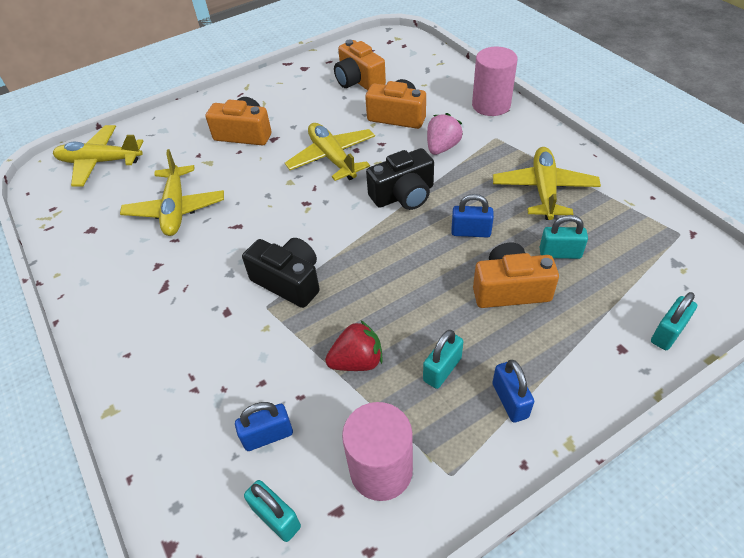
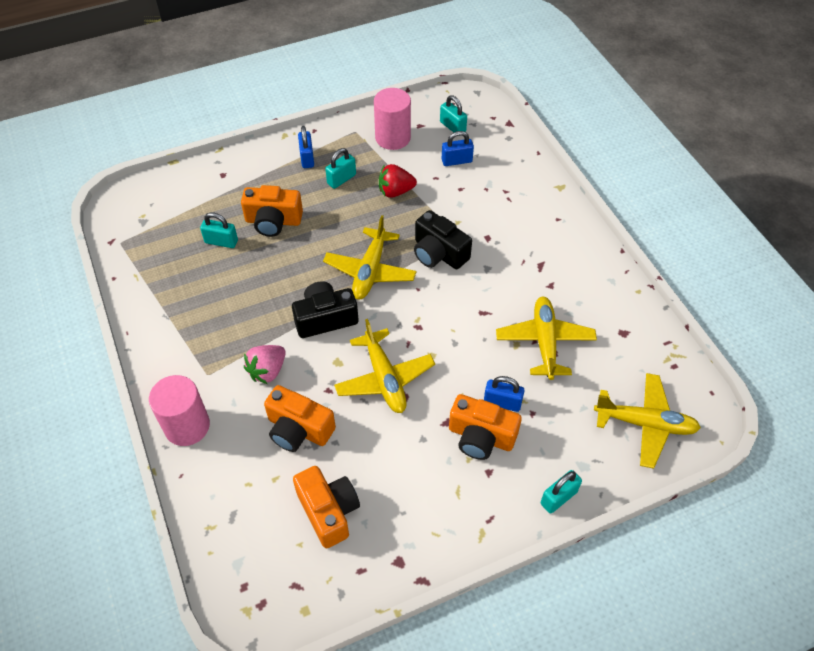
camera: 175 degrees left, 5 degrees up
blue padlock [451,194,494,237] -> blue padlock moved to [484,376,525,412]
yellow plane [493,147,601,220] -> yellow plane moved to [323,215,416,300]
turquoise padlock [651,292,697,350] -> turquoise padlock moved to [541,470,582,514]

